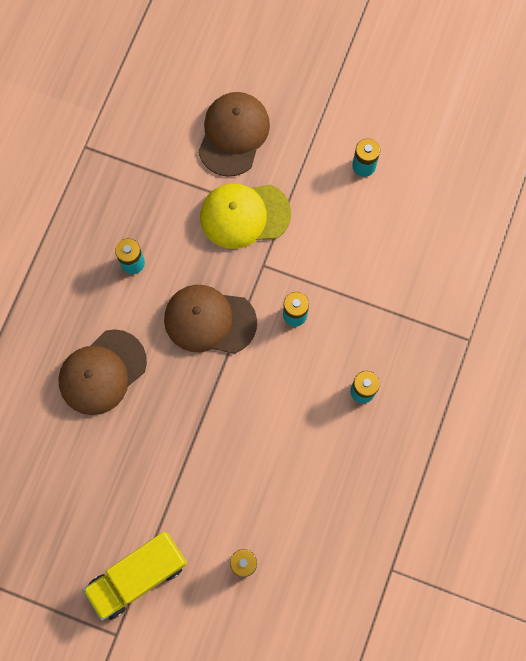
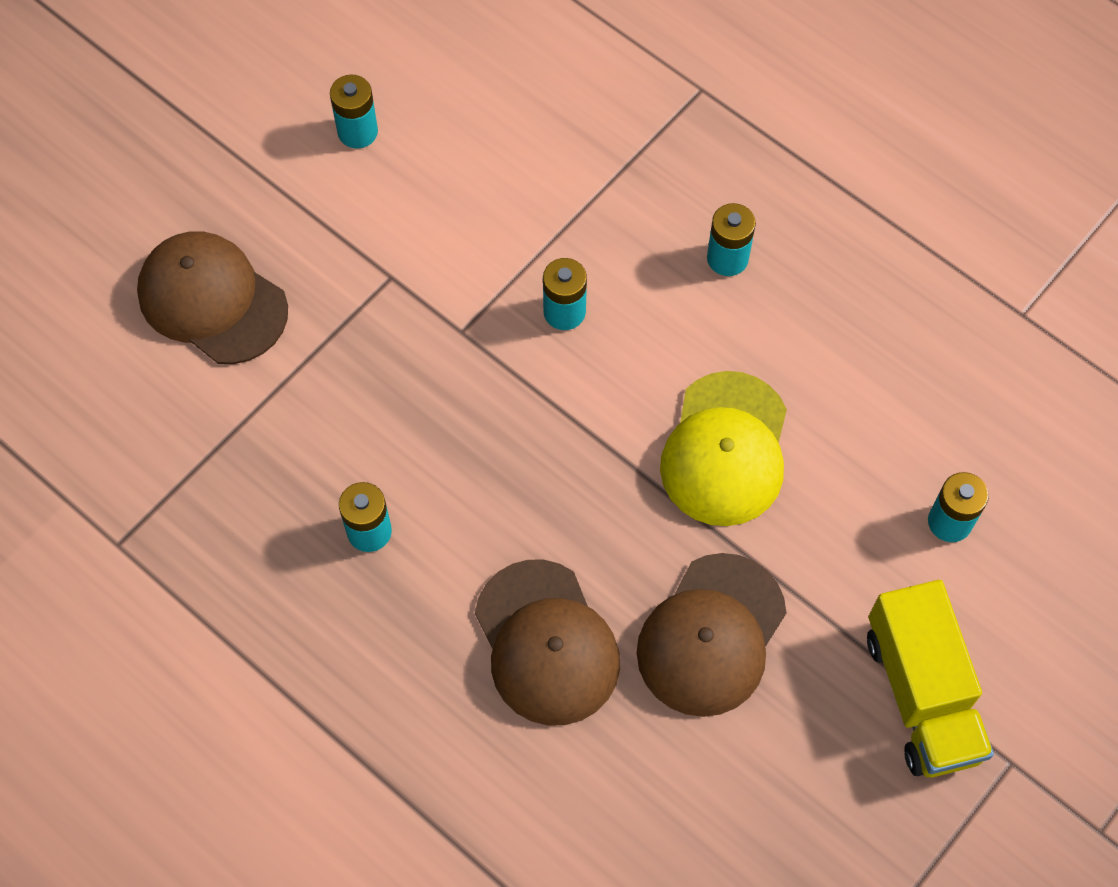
camera: 70 degrees left, 10 degrees down
brown cap [164,285,257,354] -> brown cap moved to [637,553,786,717]
yellow cap [200,184,291,249] -> yellow cap moved to [660,371,787,526]

